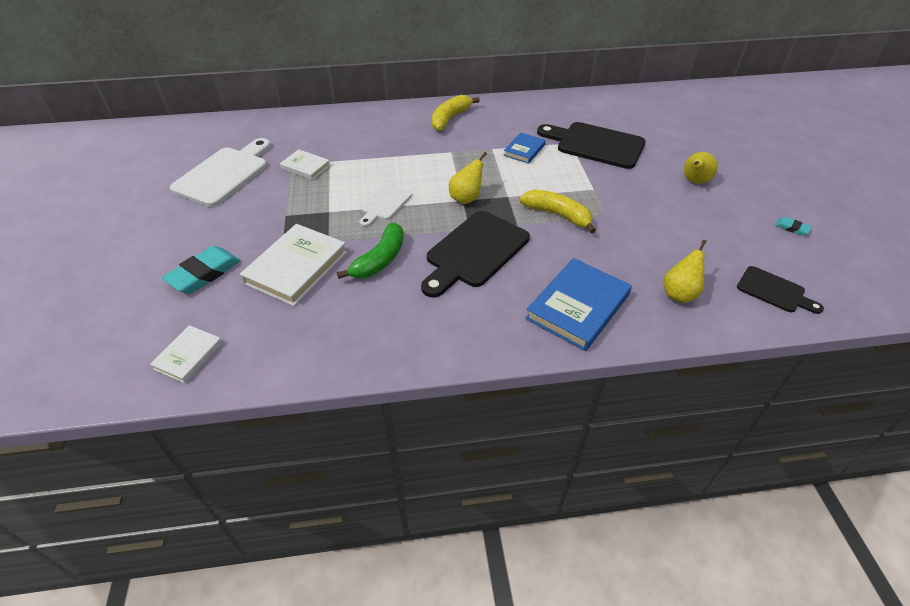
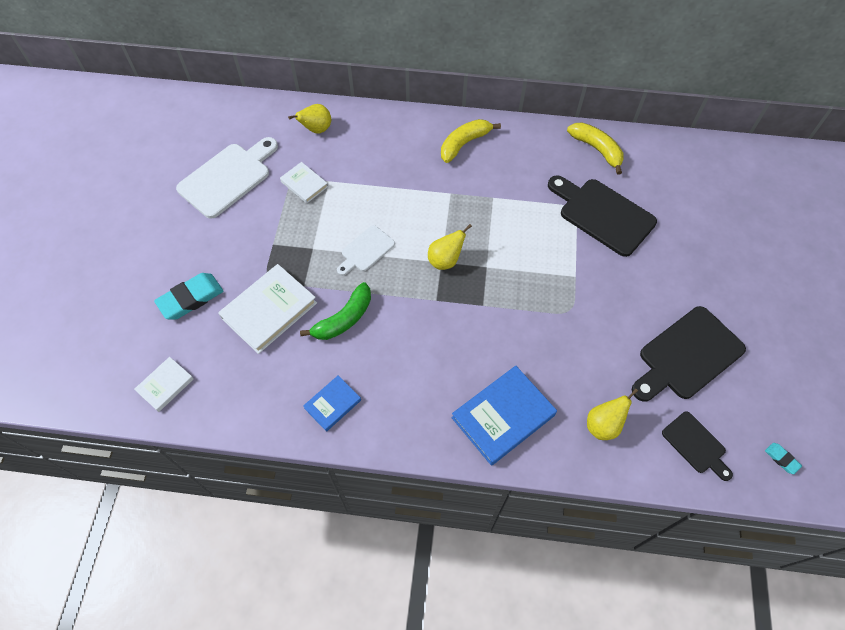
camera: 15 degrees right, 15 degrees up
black cutting board [421,211,530,297] -> black cutting board moved to [632,306,746,402]
blue book [503,132,546,164] -> blue book moved to [303,376,361,431]
yellow banana [519,190,596,234] -> yellow banana moved to [567,122,624,175]
yellow pear [684,152,718,184] -> yellow pear moved to [288,104,331,134]
turquoise eraser [775,217,812,235] -> turquoise eraser moved to [765,443,802,474]

